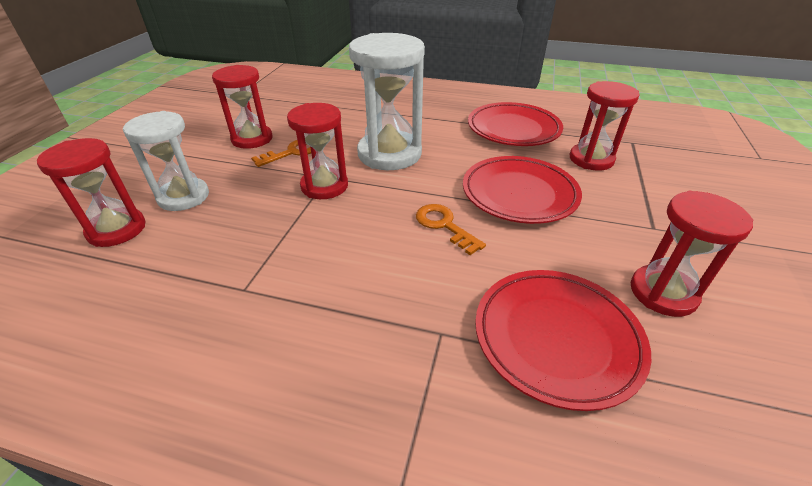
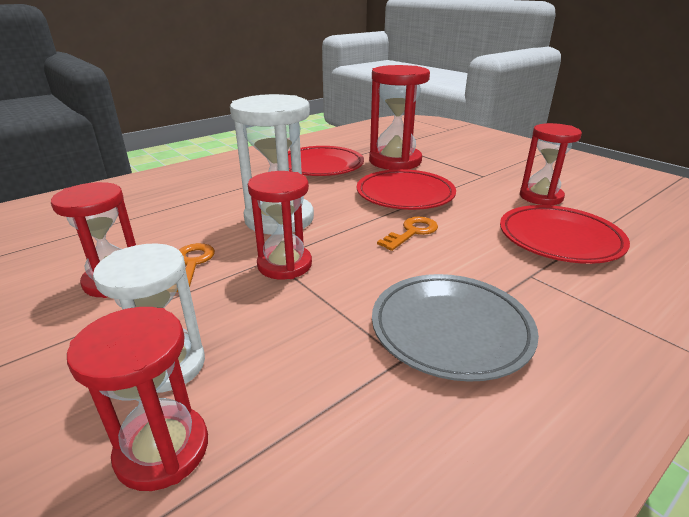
camera: 55 degrees left, 10 degrees down
orange key [416,204,486,255] -> orange key turned 135 degrees clockwise [377,217,438,251]
red hourglass [570,81,640,170] -> red hourglass [369,65,430,170], size x1.51
none -> grey plate [372,274,539,382]

